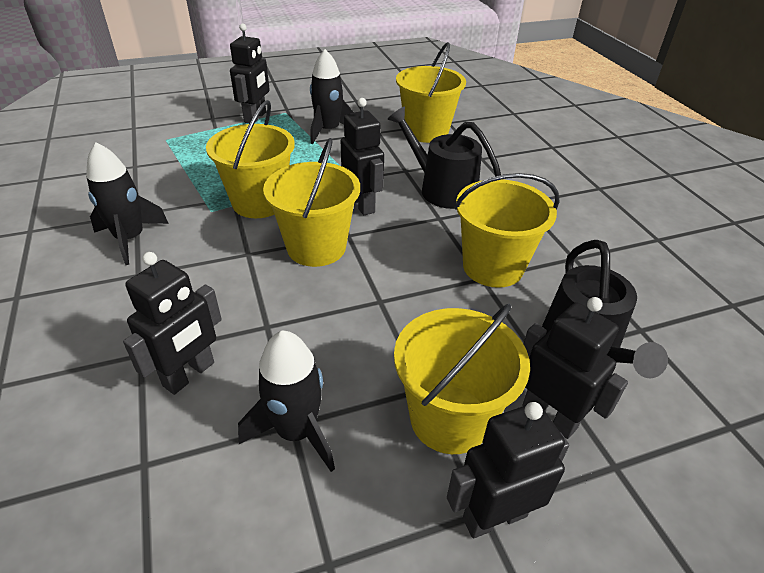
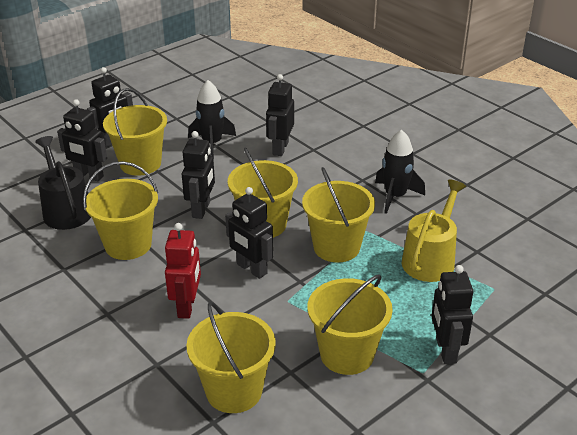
camera: 160 degrees right, 5 degrees down
black rocket [310,49,354,144] -> yellow bucket [307,274,393,375]
black watering can [387,106,501,209] -> red robot [165,223,201,319]
none -> black robot [182,131,215,219]
none -> yellow watering can [402,180,466,282]

